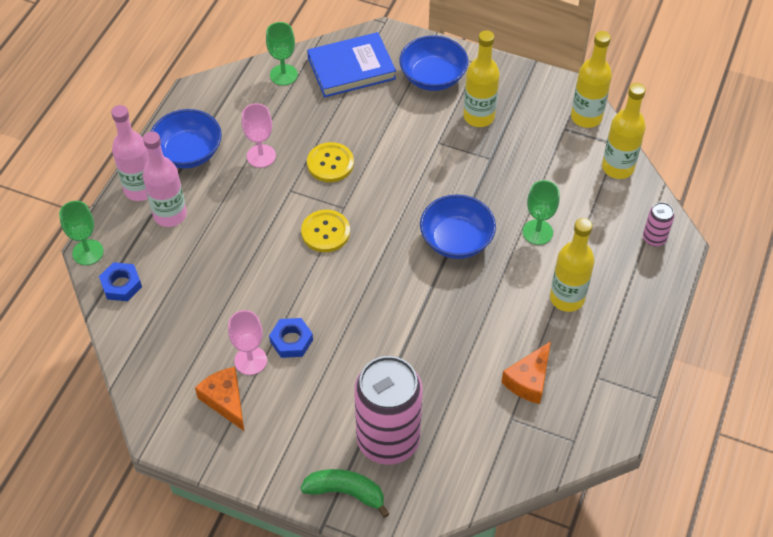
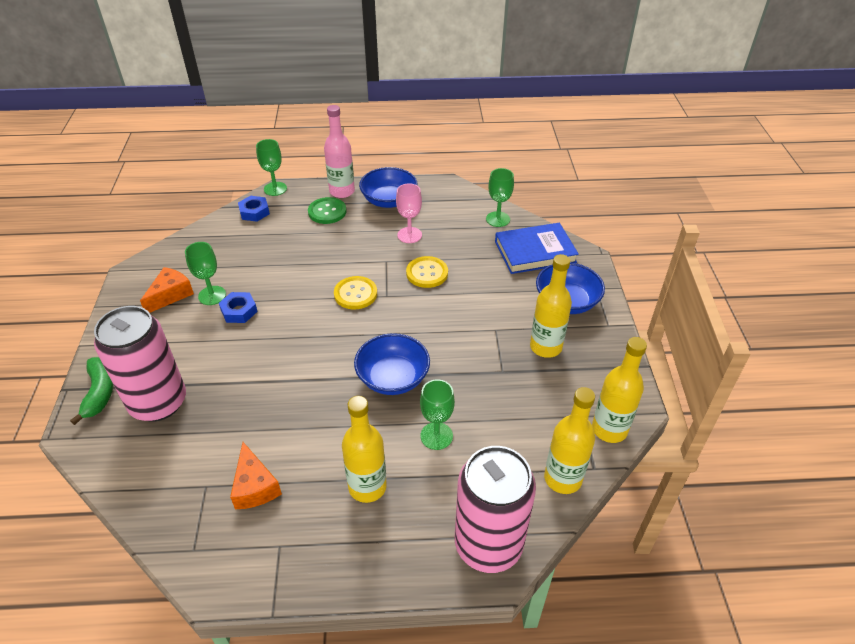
camera: 65 degrees right, 10 degrees down
pink bottle [143,131,187,227] -> green button [308,197,347,224]
pink goblet [228,310,267,375] -> green goblet [185,242,226,305]
blue book [307,32,396,97] -> blue book turned 60 degrees counterclockwise [495,223,579,274]
orange cheese [502,341,551,404] -> orange cheese turned 120 degrees counterclockwise [230,442,282,509]
pink can [643,202,675,246] -> pink can [455,446,536,573], size x2.35

